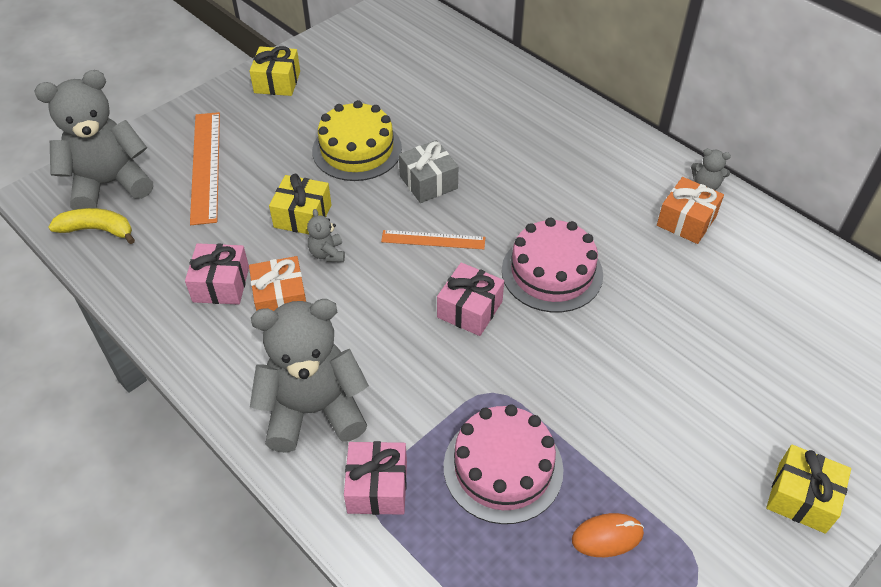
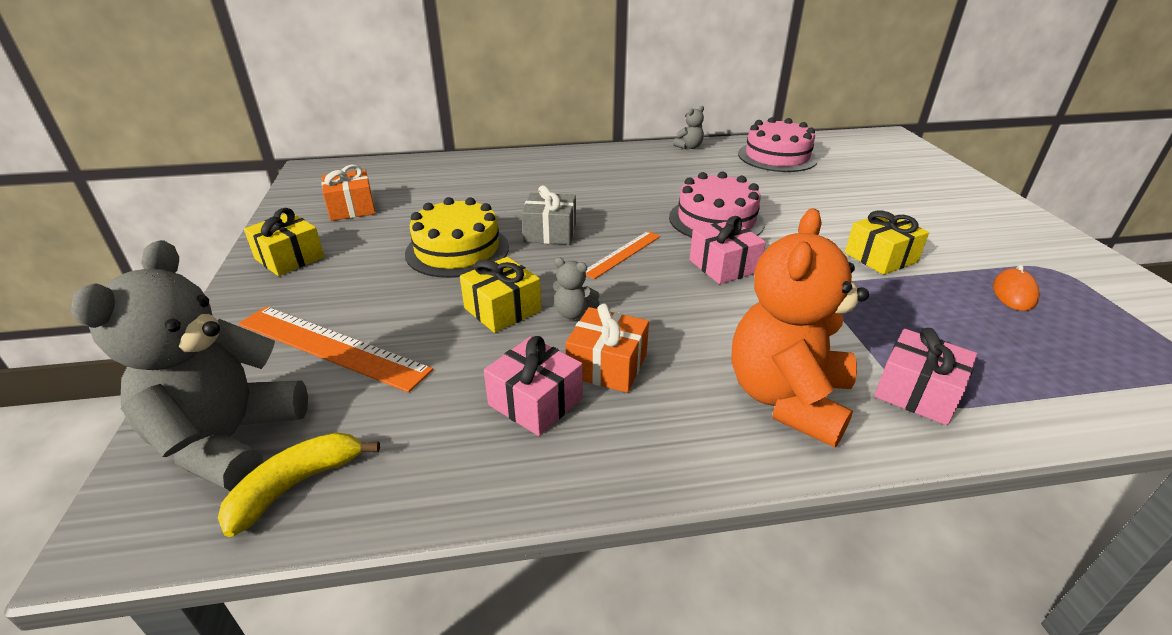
camera: 55 degrees left, 15 degrees down
grey teddy bear [250,299,369,453] -> orange teddy bear [731,208,869,447]
pink cake [443,404,563,524] -> pink cake moved to [738,117,818,172]
orange gift [657,177,724,244] -> orange gift moved to [322,165,376,221]
yellow gift [766,444,851,534] -> yellow gift moved to [845,210,929,275]

